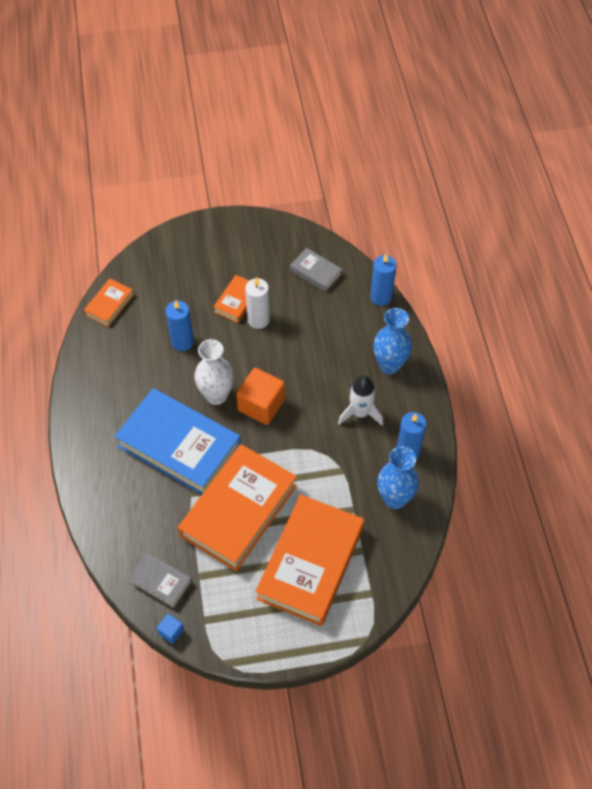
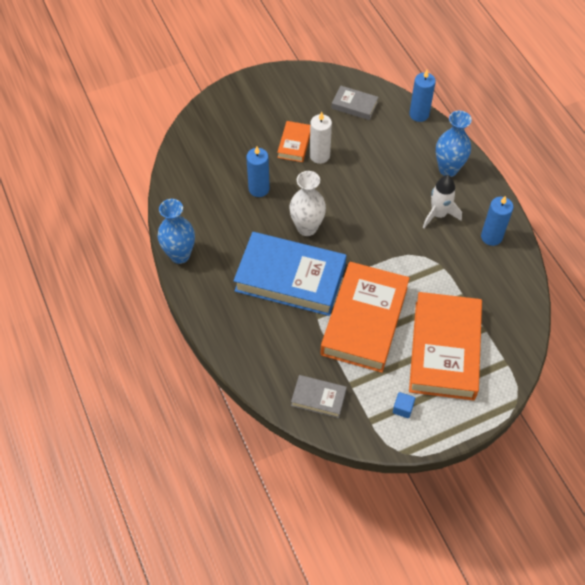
camera: 15 degrees left, 0 degrees up
orange book [84,278,134,327] -> none
blue cube [157,614,184,644] -> blue cube moved to [393,392,415,418]
orange cube [236,368,285,425] -> none
blue vase [377,446,419,509] -> blue vase moved to [157,199,195,264]

